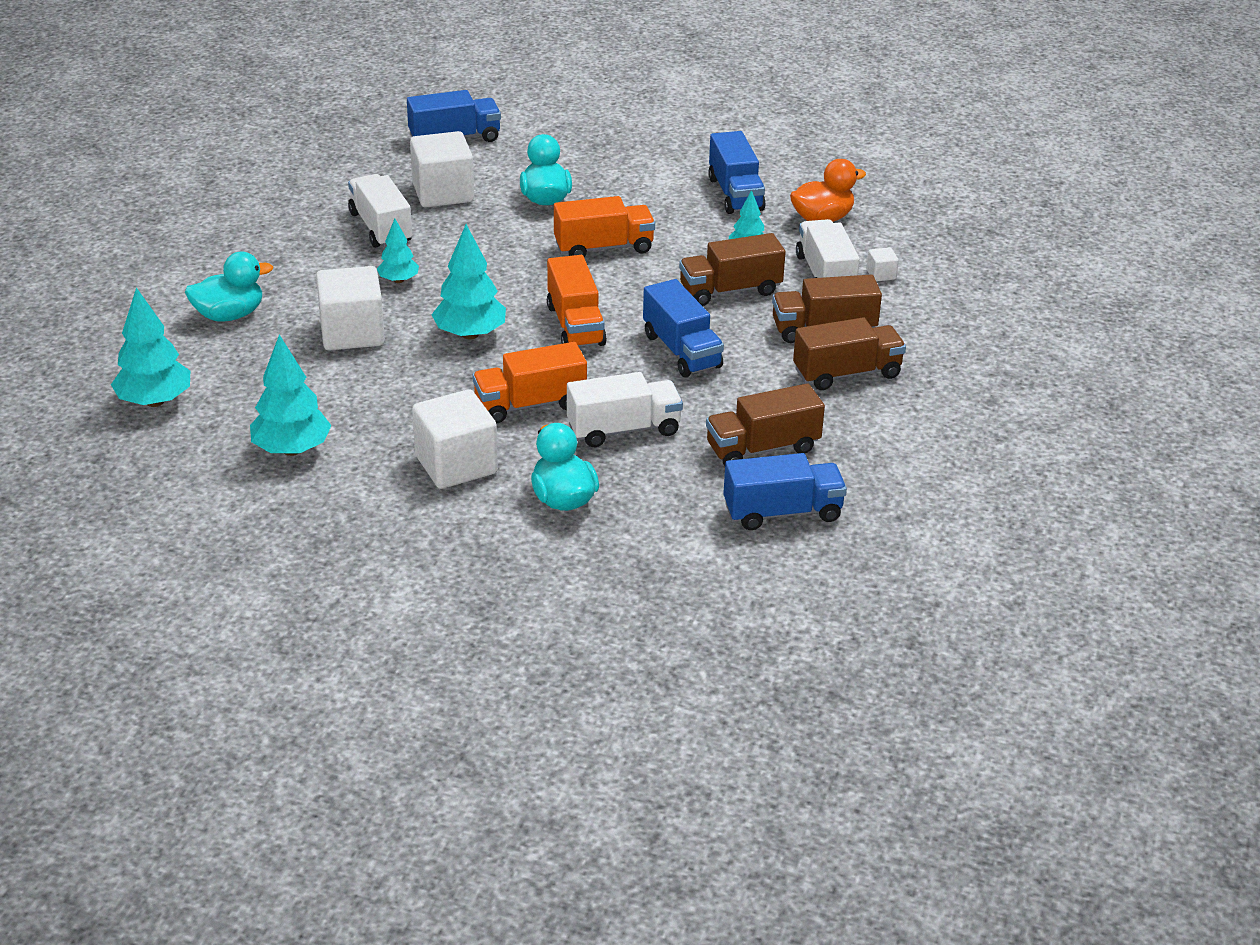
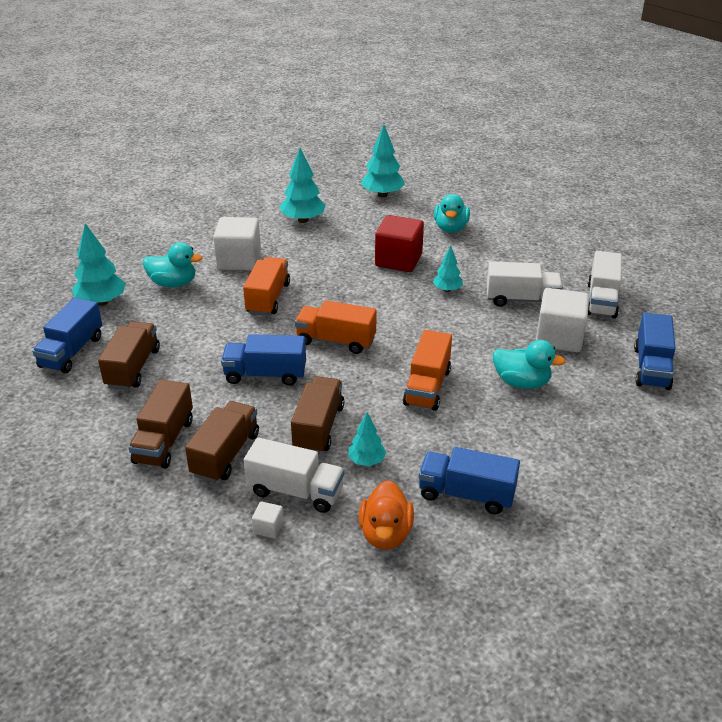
camera: 120 degrees right, 0 degrees up
white cube [316,266,385,351] -> red cube [375,215,424,272]
turquoise tree [431,224,506,339] -> turquoise tree moved to [72,223,126,306]
white truck [567,372,683,447] -> white truck moved to [588,251,622,319]

